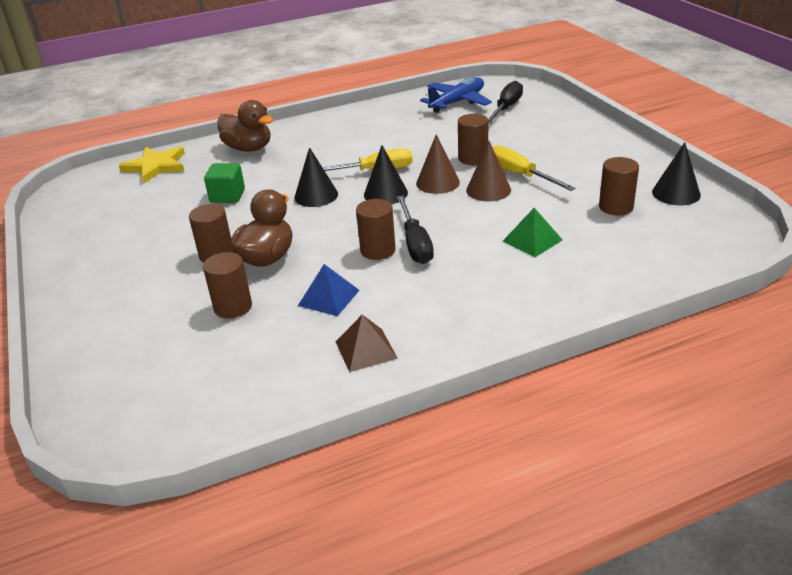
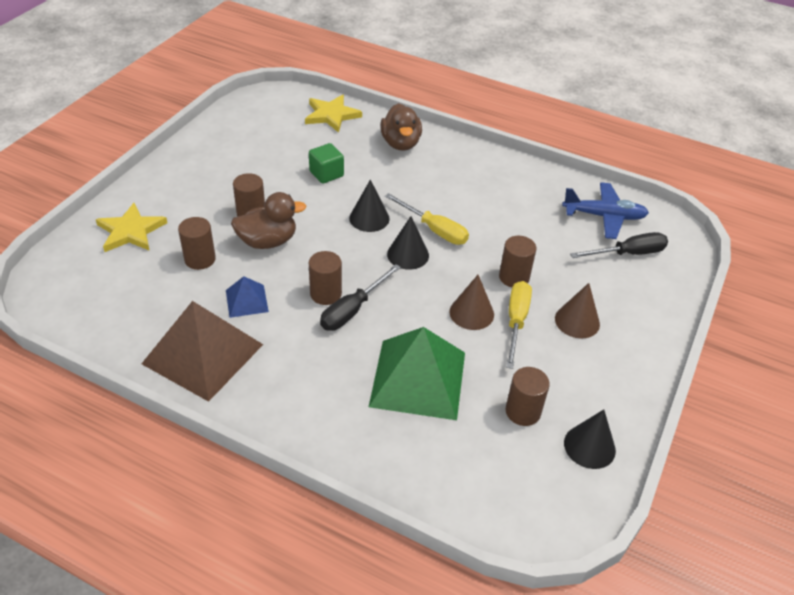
camera: 45 degrees right, 10 degrees up
brown pyramid [336,315,398,372] -> brown pyramid [142,301,263,402], size x2.08
brown cone [416,134,460,194] -> brown cone moved to [555,283,600,338]
green pyramid [503,208,562,257] -> green pyramid [369,327,465,420], size x2.08
none -> yellow star [96,203,167,252]

